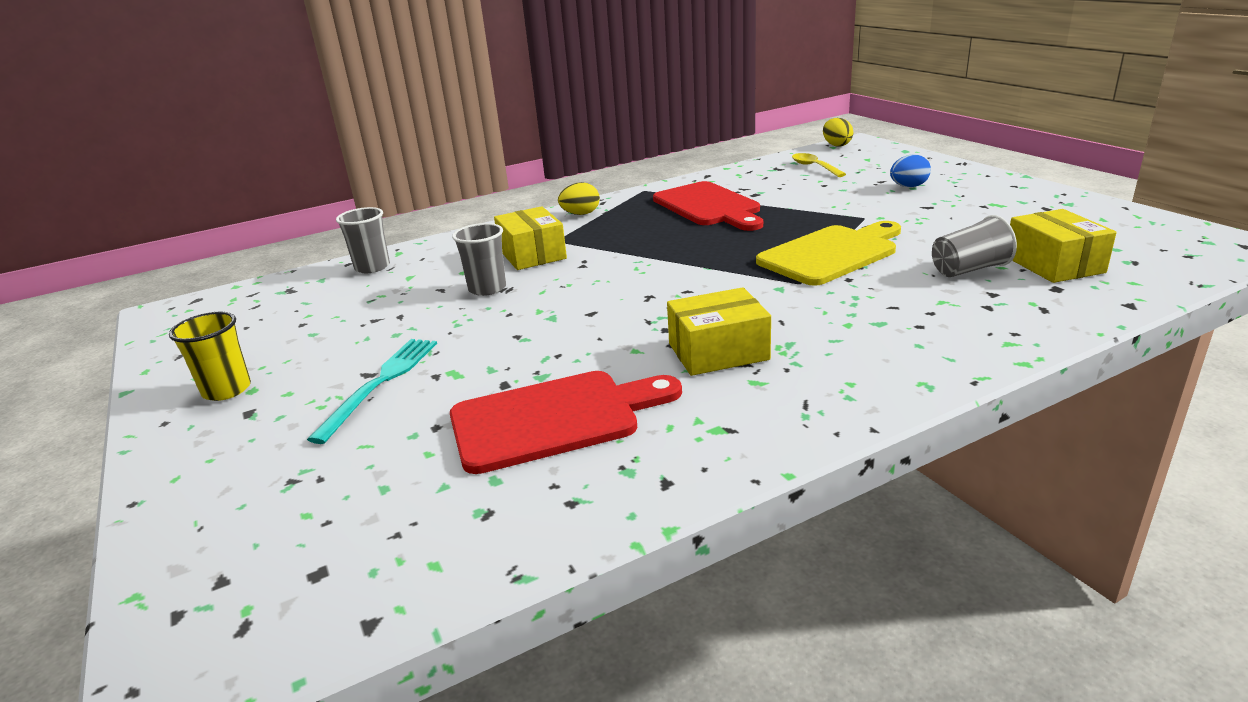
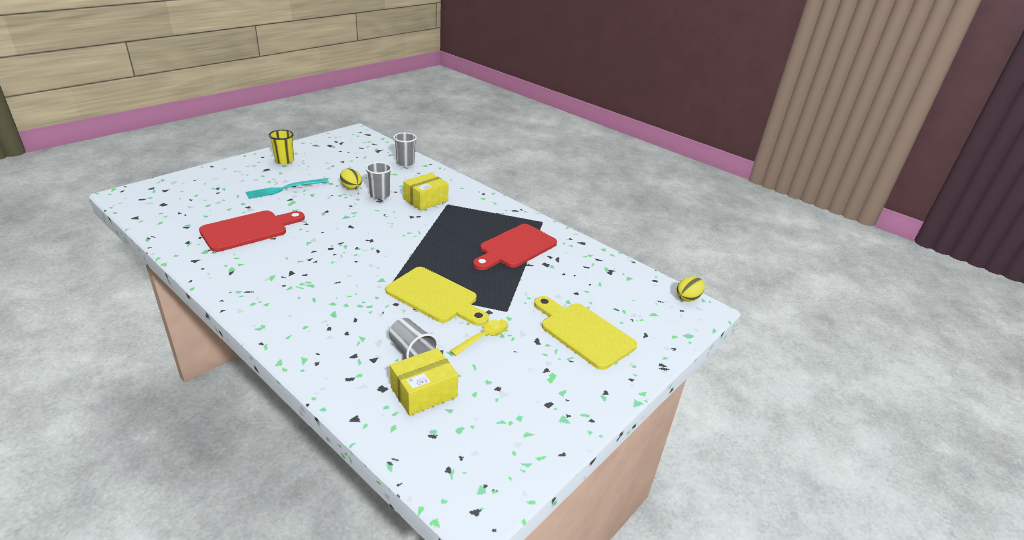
camera: 65 degrees right, 5 degrees up
turquoise fork [307,339,437,444] -> turquoise fork turned 150 degrees clockwise [246,178,329,199]
red cutting board [450,371,682,474] -> red cutting board turned 90 degrees counterclockwise [199,210,305,252]
yellow egg [558,182,600,215] -> yellow egg moved to [340,168,362,190]
yellow box [667,287,771,376] -> none
yellow spoon [792,153,846,177] -> yellow spoon moved to [450,319,509,356]
blue egg [890,154,931,187] -> yellow cutting board [534,296,637,370]

